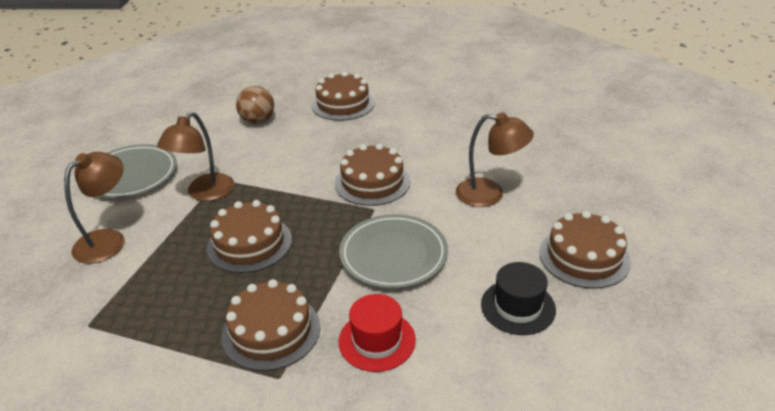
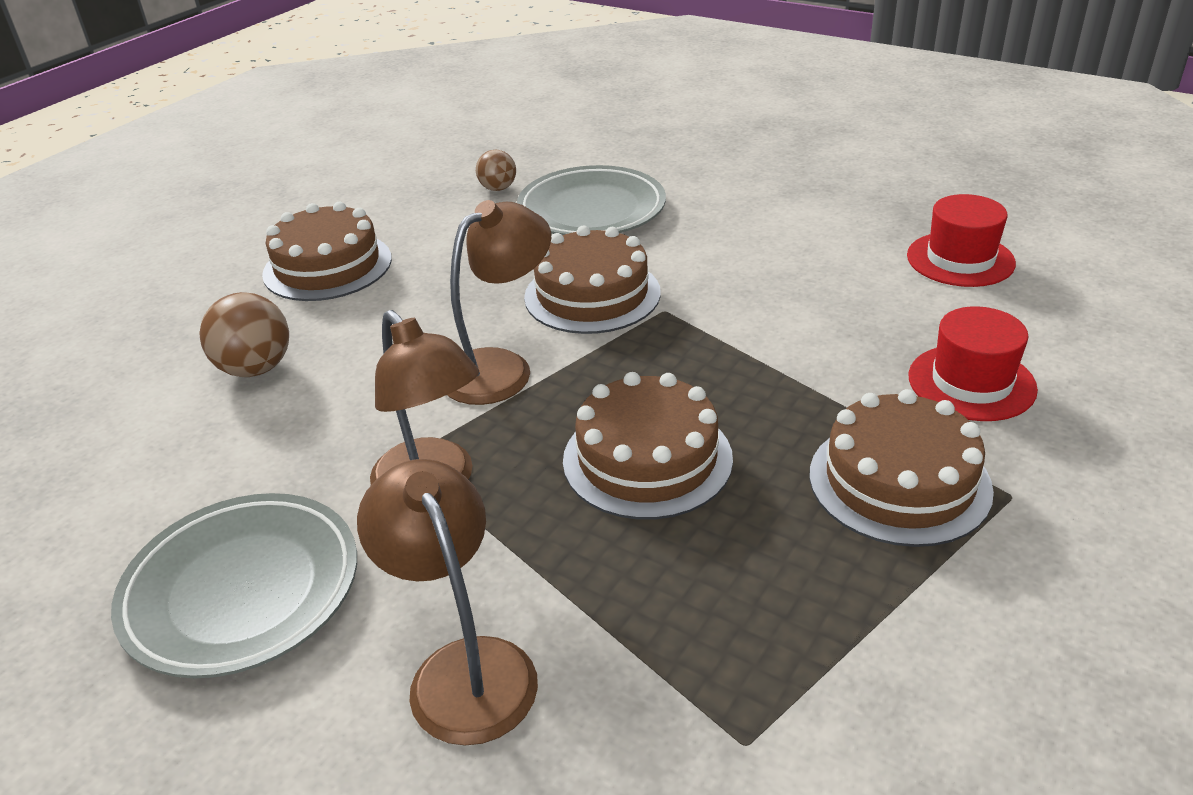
camera: 60 degrees left, 0 degrees up
grey plate [339,214,448,289] -> grey plate moved to [517,165,666,235]
brown lamp [456,112,534,207] -> brown lamp moved to [447,200,551,405]
black hat [481,262,556,335] -> red hat [907,194,1016,287]
brown cake [540,211,631,289] -> none
none -> brown ball [476,150,516,191]

